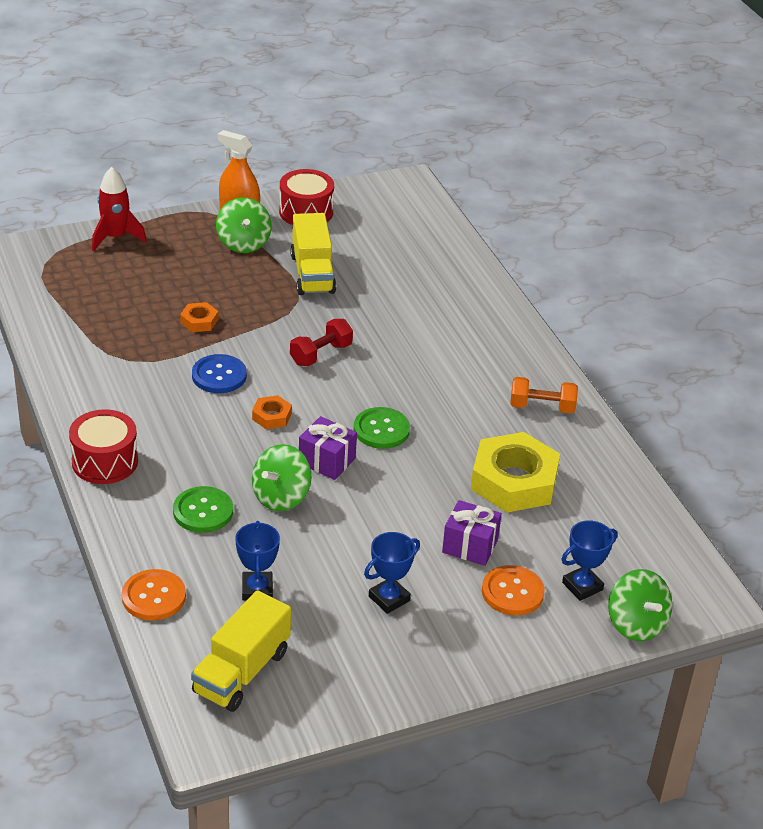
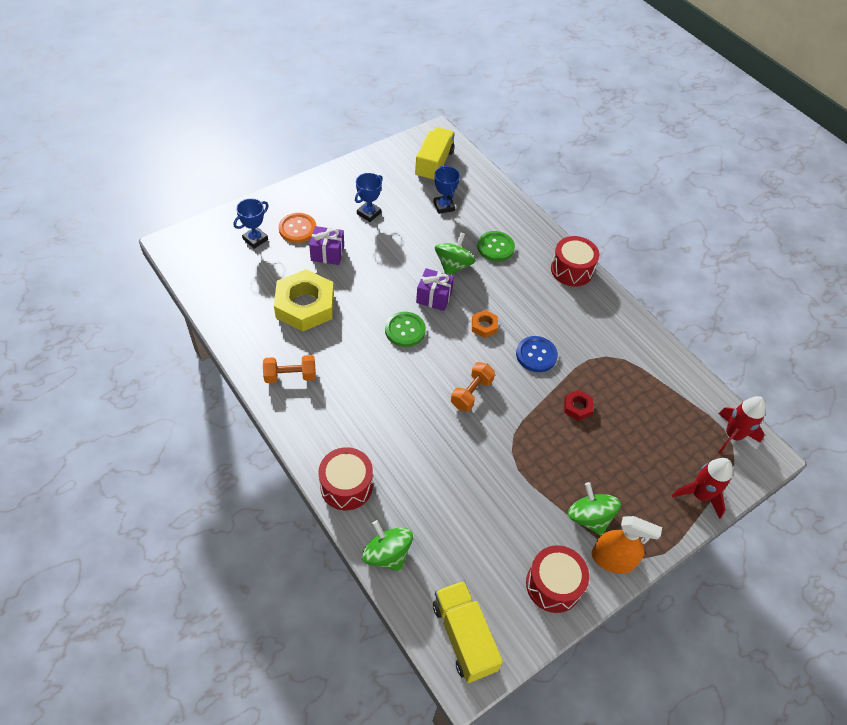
camera: 165 degrees right, 15 degrees up
orange button [122,569,186,621] -> none
orange nut [180,302,218,332] -> red nut [564,390,593,421]
yellow truck [290,213,336,295] -> yellow truck moved to [433,580,503,683]
red dumbbell [290,319,353,366] -> orange dumbbell [451,362,495,412]
green spinning top [608,569,672,641] -> green spinning top moved to [362,520,413,572]
none -> red drum [318,447,373,510]
none -> red rocket [718,396,766,454]

